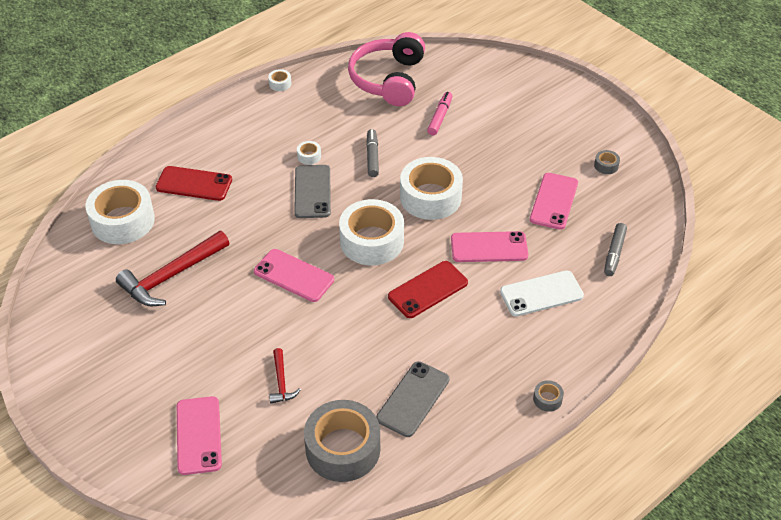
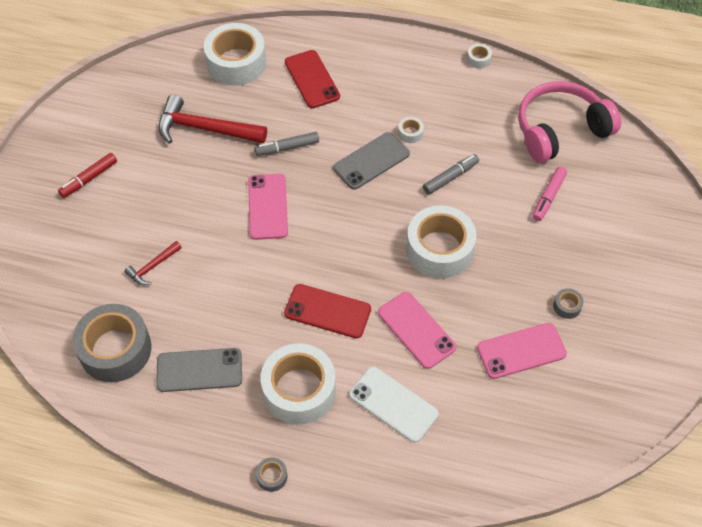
camera: 55 degrees right, 10 degrees up
pink phone [177,396,222,475] -> none
white tape [339,199,404,265] -> white tape moved to [261,343,336,424]
pink marker [427,92,453,135] -> pink marker turned 135 degrees clockwise [532,167,567,221]
grey tape [594,150,620,174] -> grey tape moved to [553,288,584,319]
grey marker [604,223,627,276] -> grey marker moved to [255,132,319,156]
none -> red marker [58,153,117,198]

